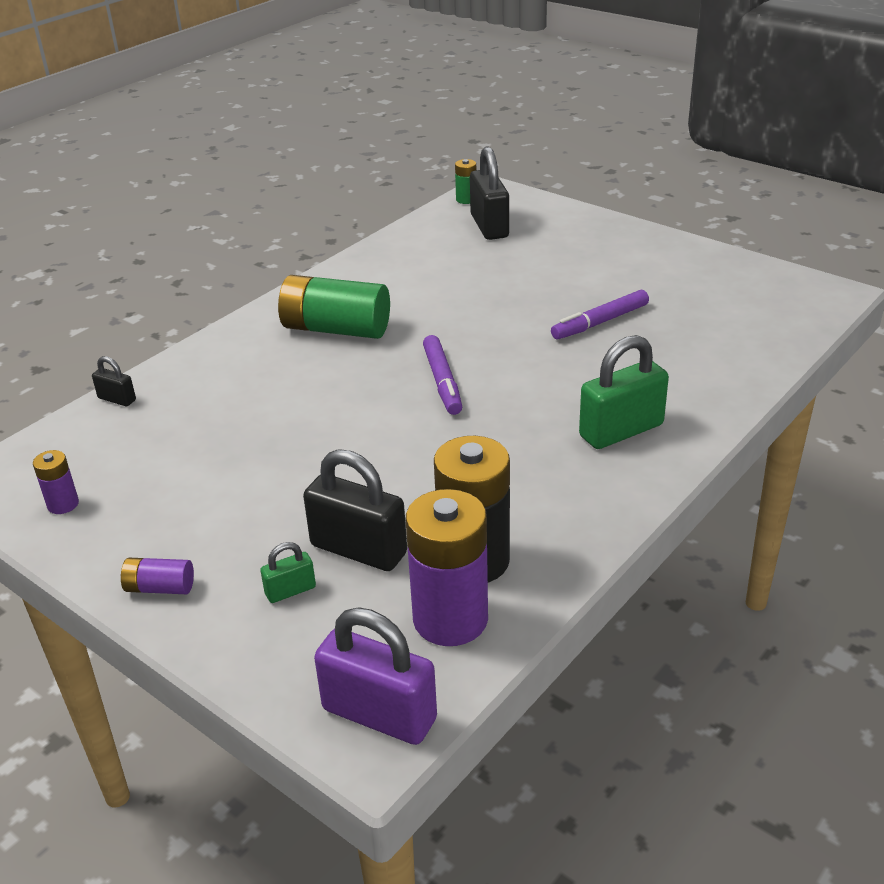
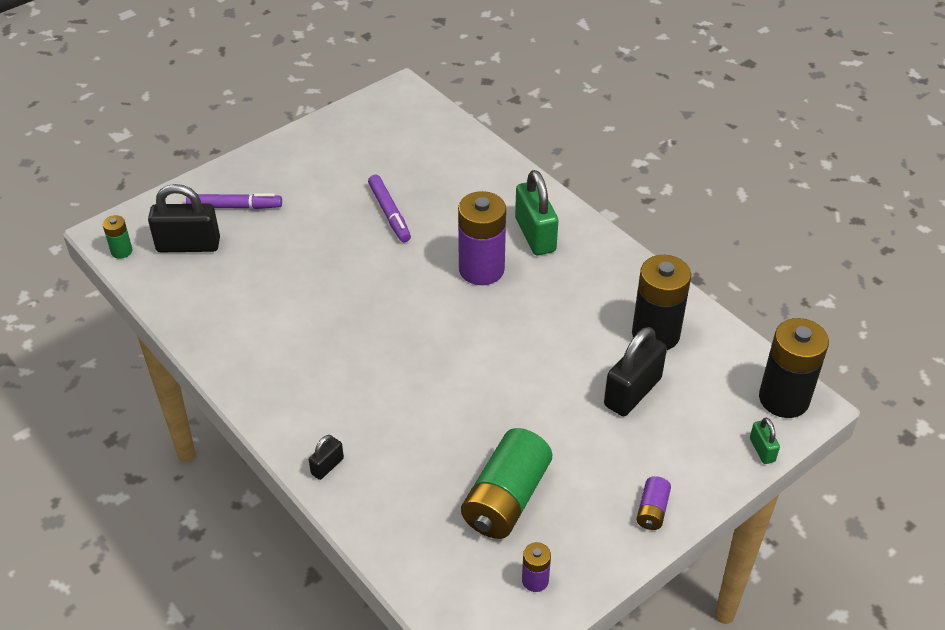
camera: 80 degrees left, 10 degrees up
black padlock [92,356,136,406] -> black padlock moved to [309,435,344,480]
green padlock [260,542,316,603] -> green padlock moved to [750,417,780,464]
green battery [278,275,390,339] -> green battery moved to [461,428,552,539]
purple padlock [314,607,437,745] -> black battery [759,318,829,418]
purple battery [406,489,488,646] -> purple battery moved to [458,191,506,285]
purple marker [423,335,462,415] -> purple marker moved to [186,193,282,209]

